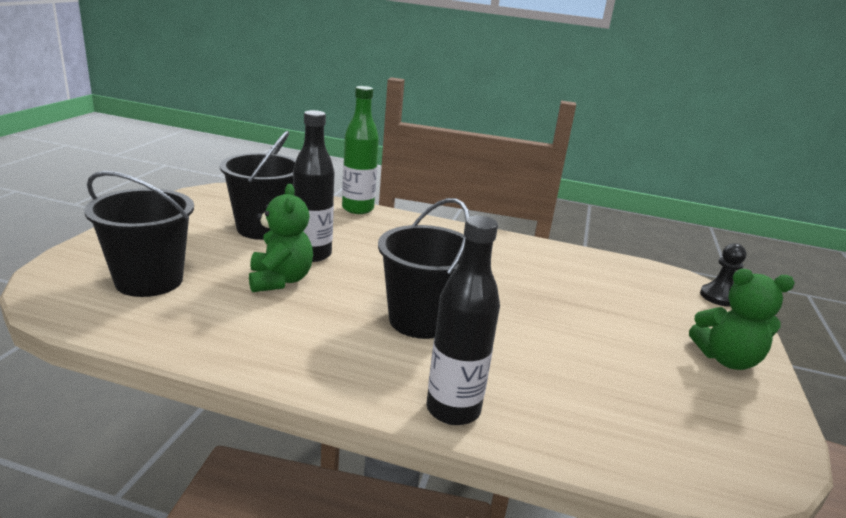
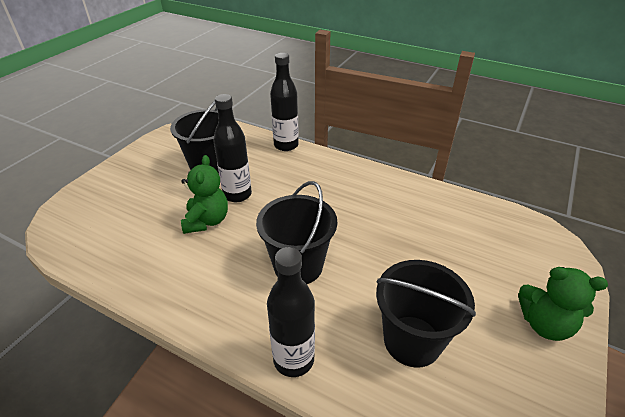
camera: 15 degrees right, 15 degrees up
black bucket [84,171,194,297] -> black bucket moved to [376,260,476,368]
green bottle [342,86,379,214] -> black bottle [270,53,299,151]
black pawn [700,243,747,307] -> none

